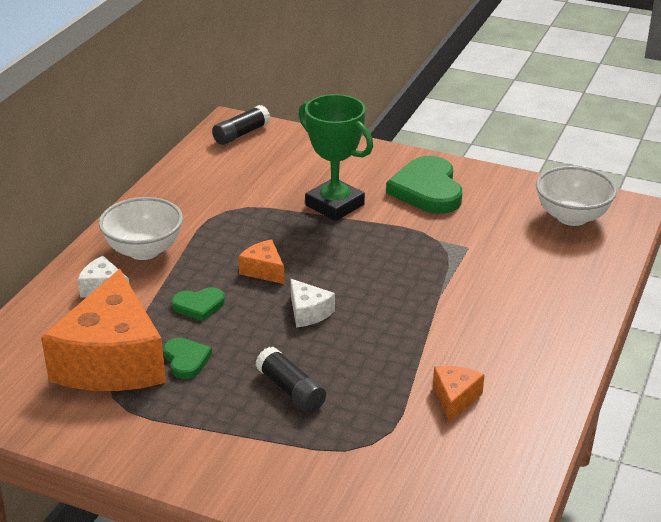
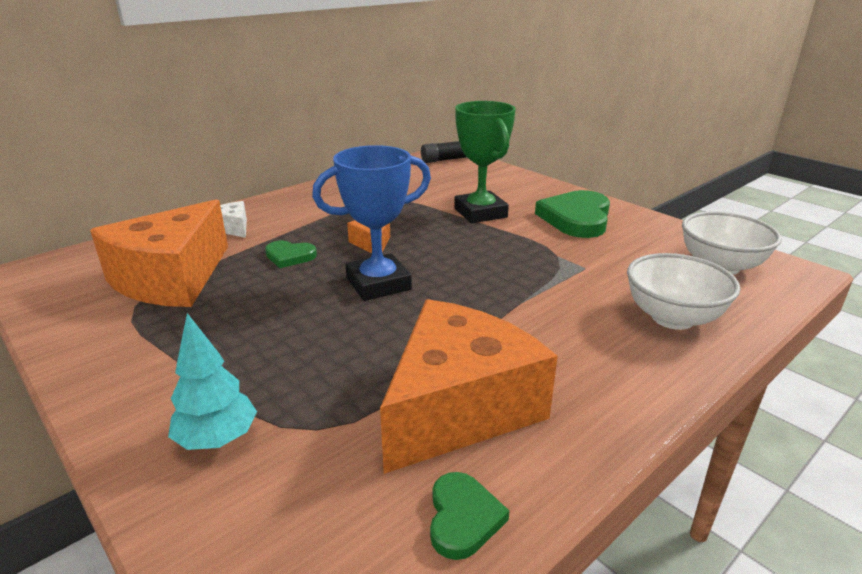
camera: 25 degrees right, 5 degrees down
white bowl [99,197,183,260] -> white bowl moved to [627,253,740,330]
green heart [163,338,212,379] -> green heart moved to [430,472,509,560]
black glue stick [255,347,326,412] -> none
white cheese [290,279,335,327] -> blue trophy [312,145,431,301]
orange cheese [433,366,484,422] -> orange cheese [380,299,558,474], size x2.35
none -> turquoise tree [168,313,257,450]

